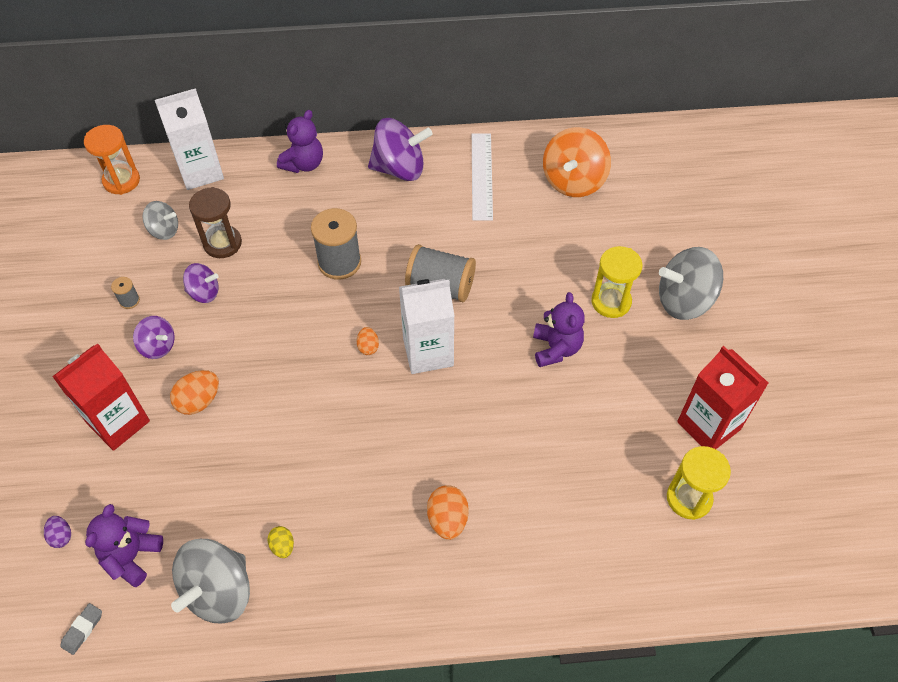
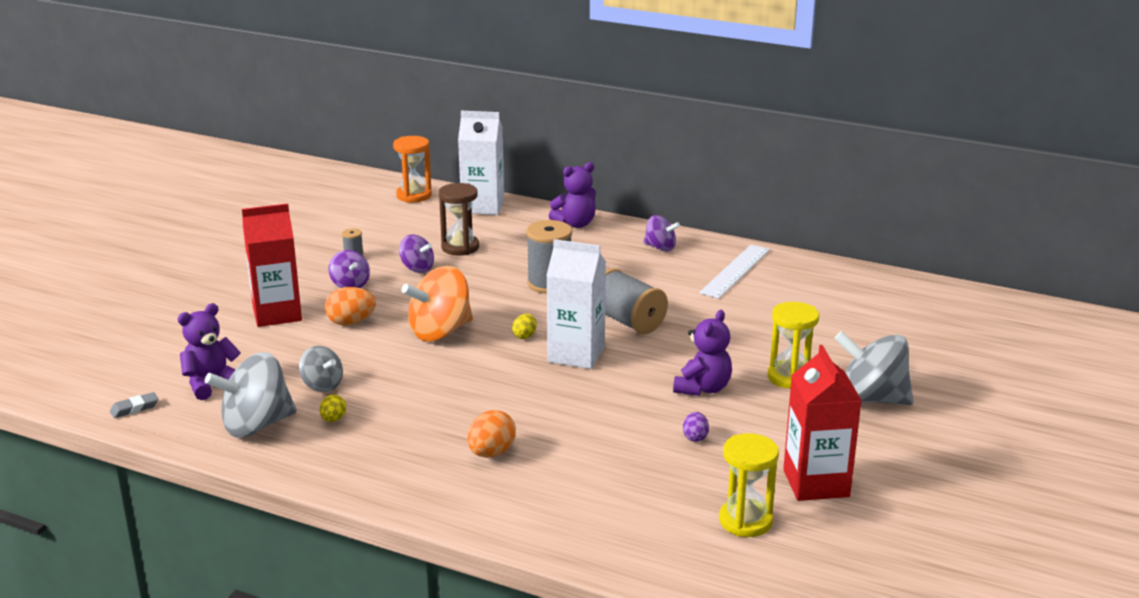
camera: 30 degrees right, 30 degrees down
purple egg [44,516,71,548] -> purple egg moved to [683,412,709,442]
grey spinning top [142,201,178,240] -> grey spinning top moved to [299,346,343,392]
orange egg [357,327,379,355] -> yellow egg [512,314,537,339]
purple spinning top [368,118,433,181] -> purple spinning top [644,215,680,252], size x0.56
orange spinning top [543,127,611,197] -> orange spinning top moved to [401,266,473,342]

